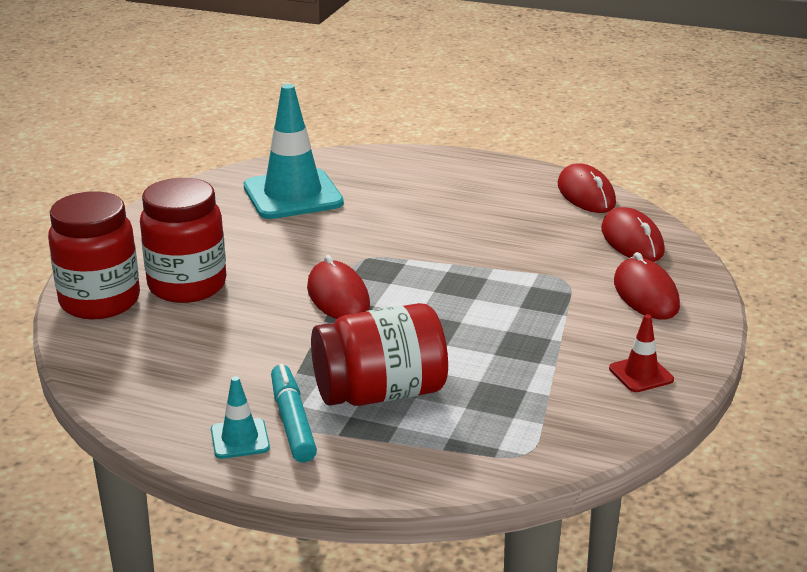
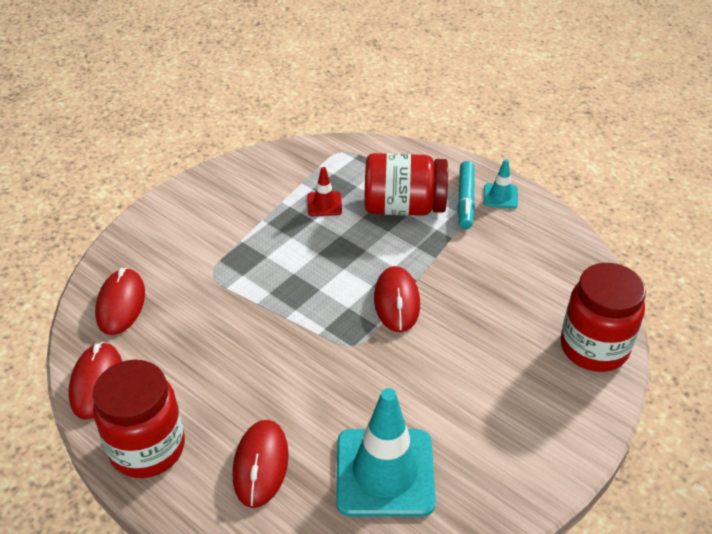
camera: 160 degrees left, 15 degrees up
red jar [140,178,226,303] -> red jar moved to [93,359,185,478]
red traffic cone [609,314,674,392] -> red traffic cone moved to [307,167,342,216]
red mouse [614,252,680,320] -> red mouse moved to [232,420,289,508]

